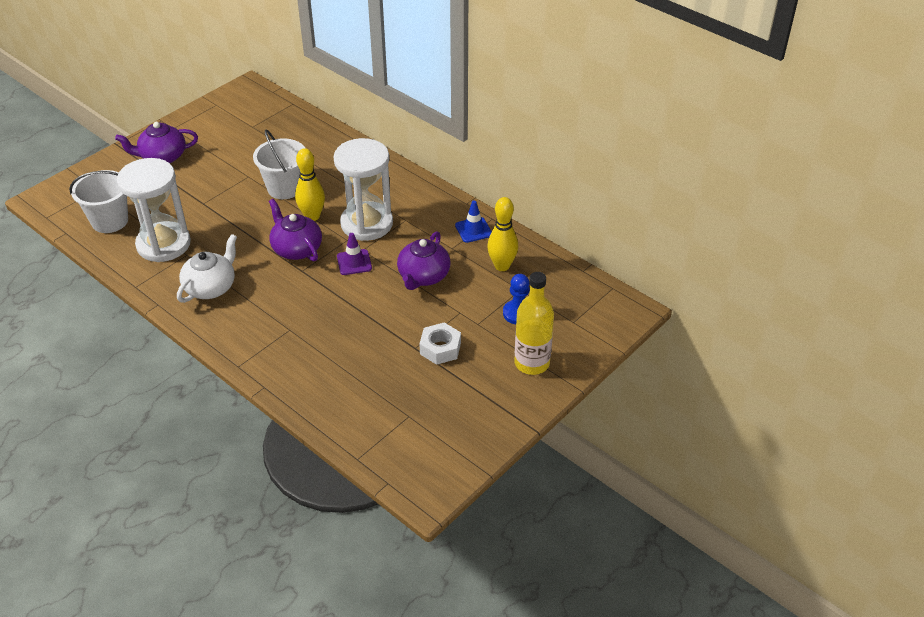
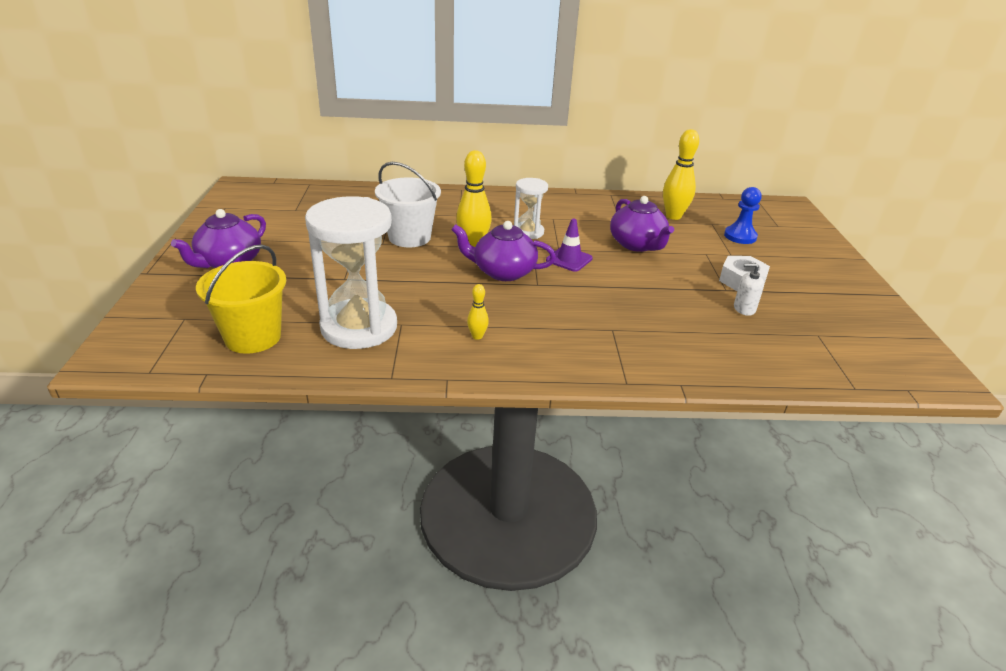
camera: 45 degrees left, 10 degrees down
white bucket [69,170,128,233] -> yellow bucket [196,245,286,354]
white teapot [177,234,237,303] -> yellow bowling pin [467,284,489,340]
white hourglass [334,138,393,241] -> white hourglass [514,178,548,239], size x0.53
blue traffic cone [455,201,492,243] -> none
yellow bottle [514,272,554,375] -> none
none -> white soap dispenser [734,263,764,316]

